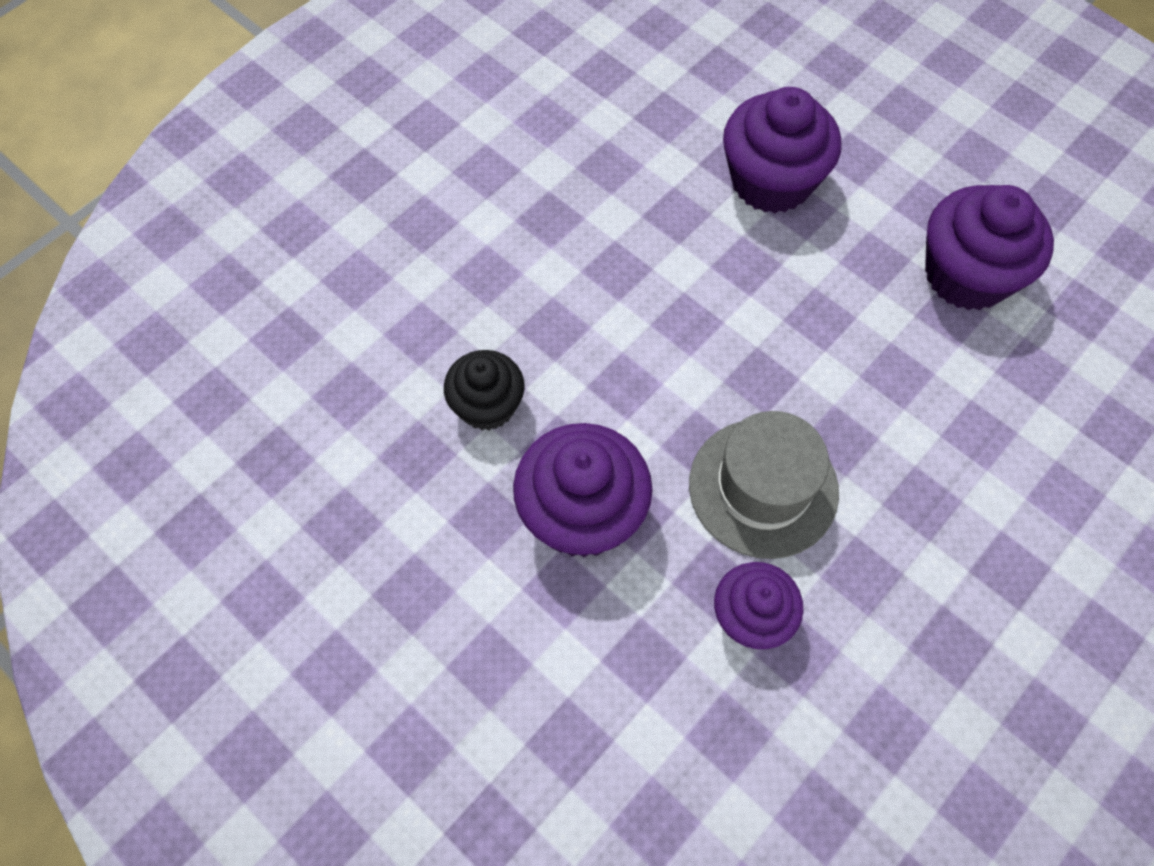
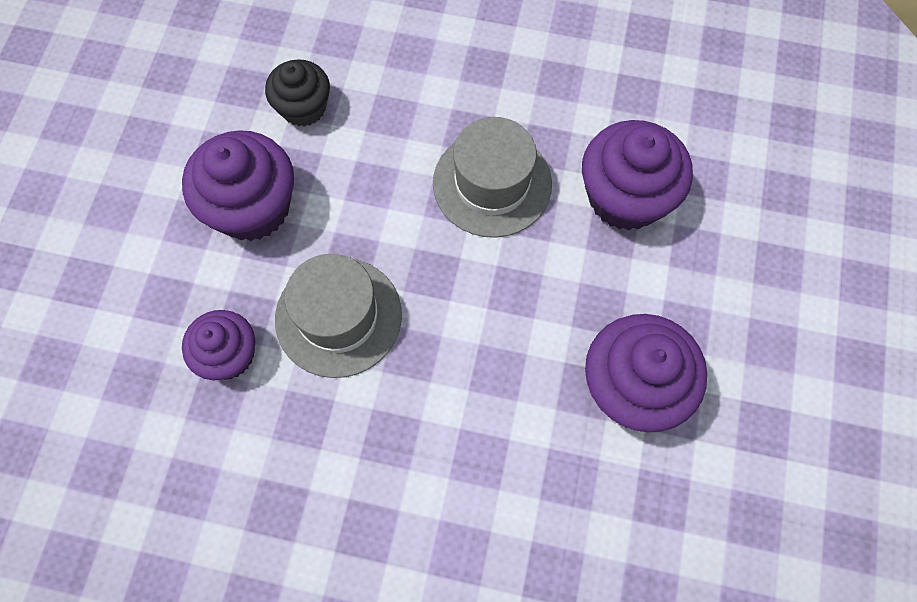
camera: 60 degrees right, 5 degrees up
none -> grey hat [433,117,552,238]

